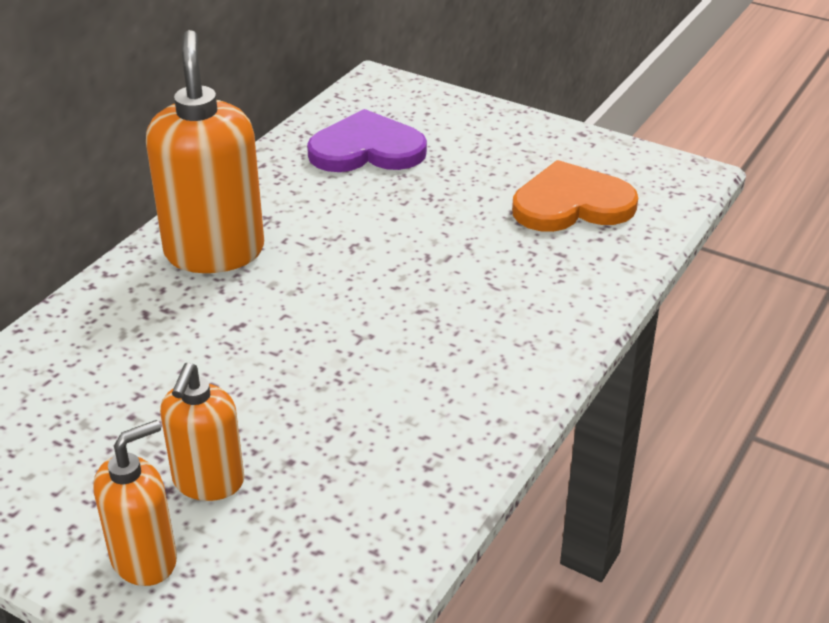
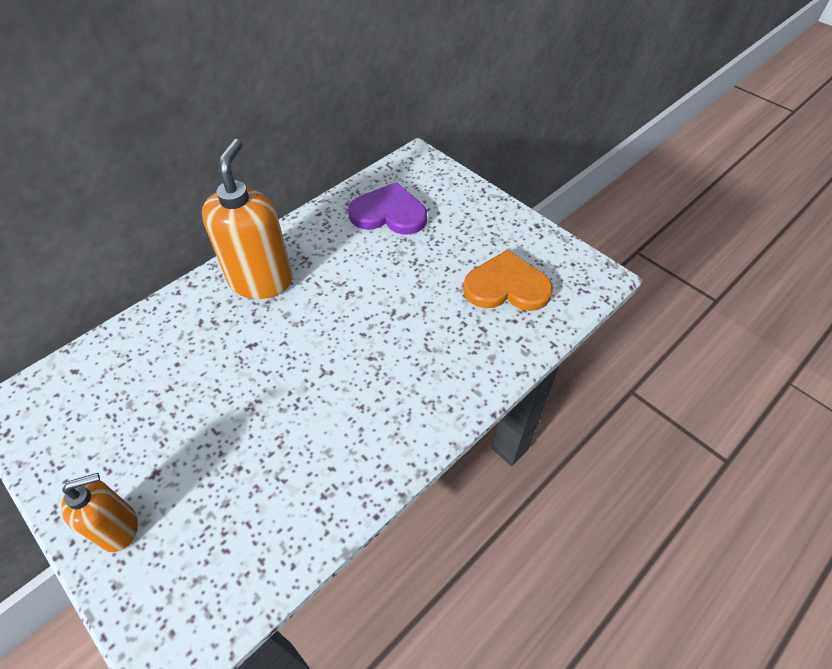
camera: 15 degrees right, 15 degrees up
orange soap dispenser [160,363,244,501] -> none

